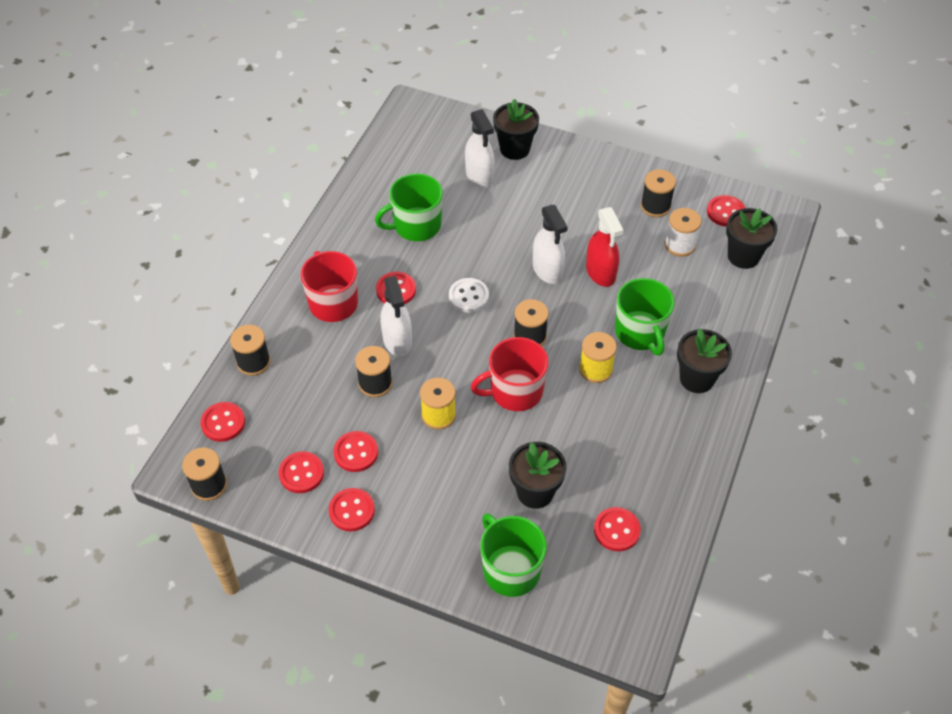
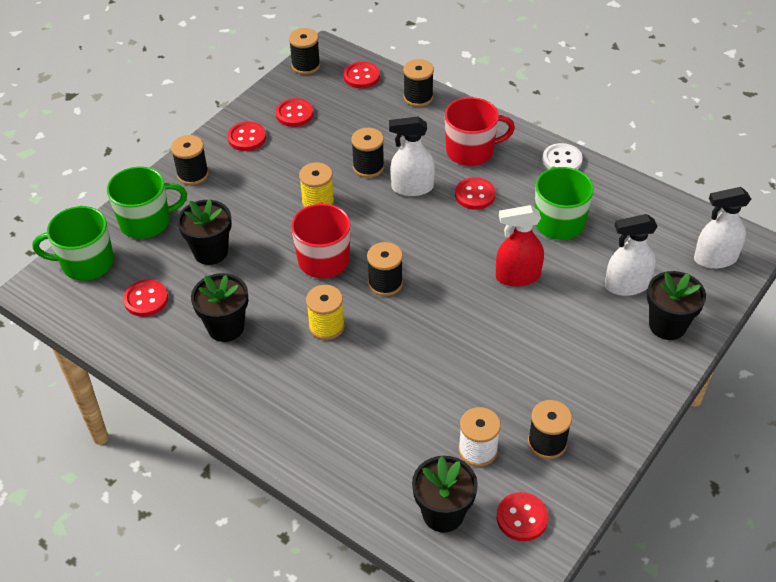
camera: 105 degrees right, 5 degrees down
red button [334,431,378,472] -> none
white button [449,278,489,313] -> white button moved to [543,143,583,170]
white spray bottle [533,205,568,284] -> white spray bottle moved to [694,187,751,269]
red spray bottle [586,207,624,287] -> red spray bottle moved to [496,205,544,287]
green mug [615,278,675,356] -> green mug moved to [33,206,114,281]
black flower pot [677,328,732,393] -> black flower pot moved to [191,273,248,342]
none -> black spool [171,135,209,185]

